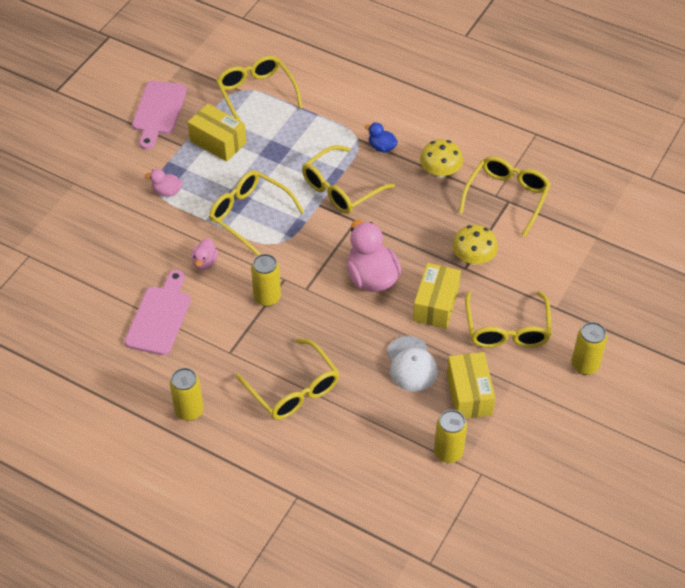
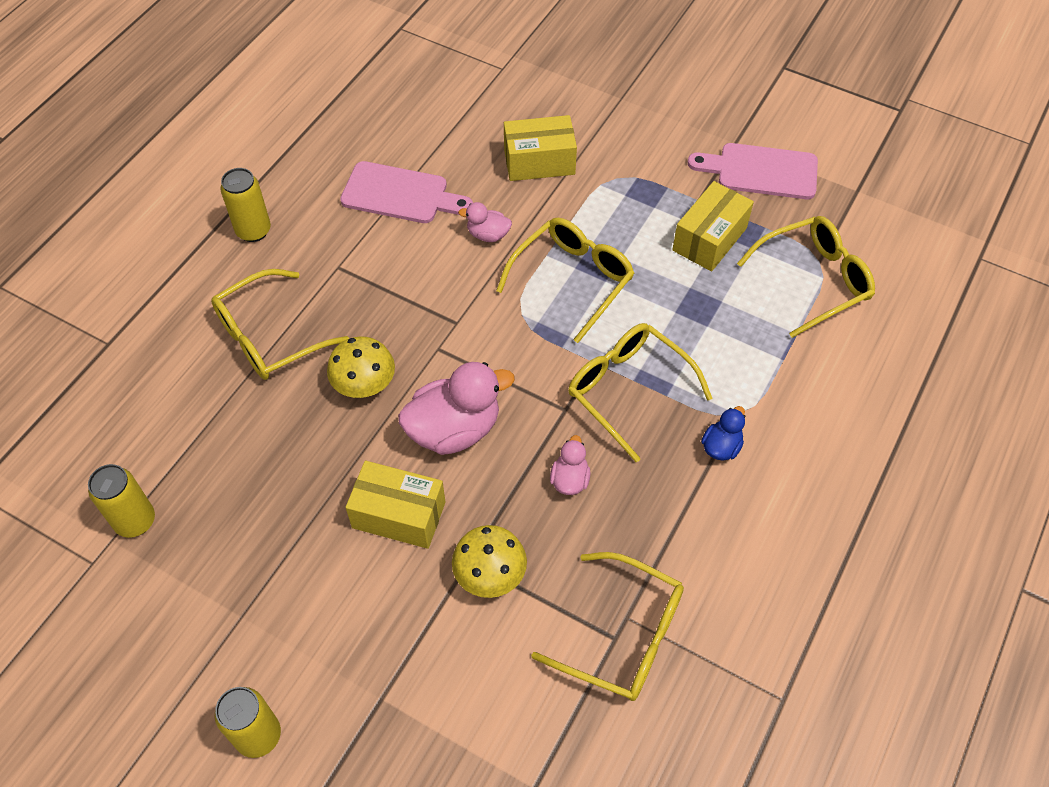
camera: 90 degrees right, 5 degrees up
pink duck [145,169,183,197] -> pink duck moved to [550,435,590,495]
yellow can [251,254,281,307] -> none
white cap [387,336,438,392] -> none
yellow mushroom [420,139,463,178] -> yellow mushroom moved to [327,337,395,398]
yellow box [447,352,495,419] -> yellow box moved to [504,115,577,181]
yellow glasses [465,291,552,348] -> none

